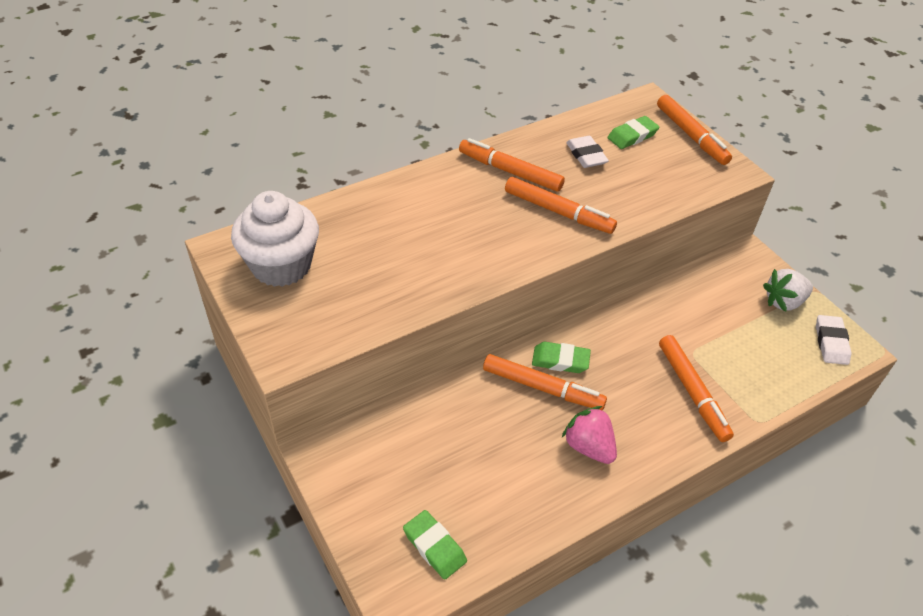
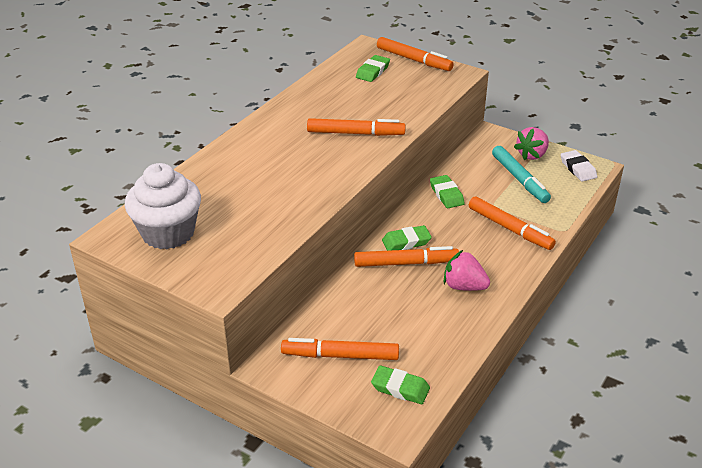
camera: 25 degrees left, 10 degrees down
orange marker [459,138,565,192] -> orange marker moved to [281,338,399,360]
white eraser [566,136,609,168] -> none
white strawberry [763,269,813,312] -> pink strawberry [514,127,549,161]
none -> green eraser [430,175,465,208]
none -> turquoise marker [492,146,551,203]

